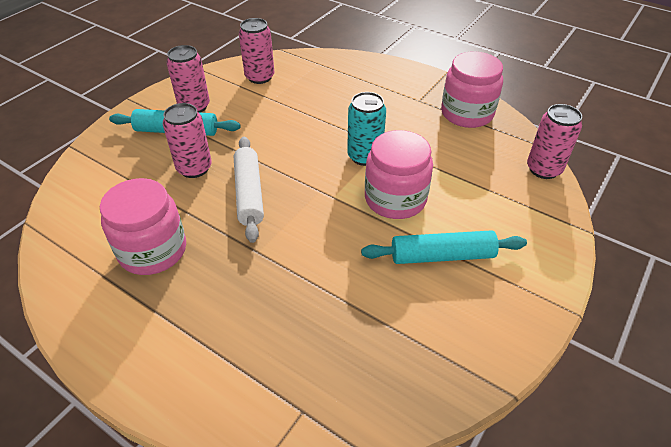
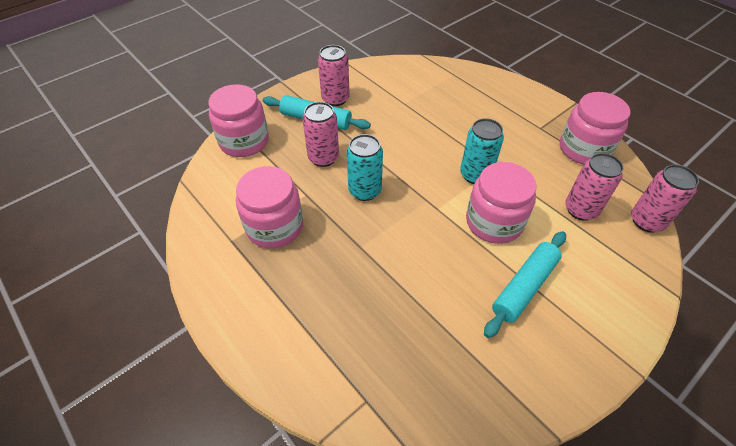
camera: 15 degrees right, 5 degrees up
white rolling pin [234,137,264,243] -> turquoise can [346,134,383,201]
pink can [239,18,274,84] -> pink can moved to [565,153,624,221]
turquoise rolling pin [361,230,527,264] -> turquoise rolling pin turned 60 degrees counterclockwise [484,231,566,338]
none -> pink jar [208,84,269,157]

